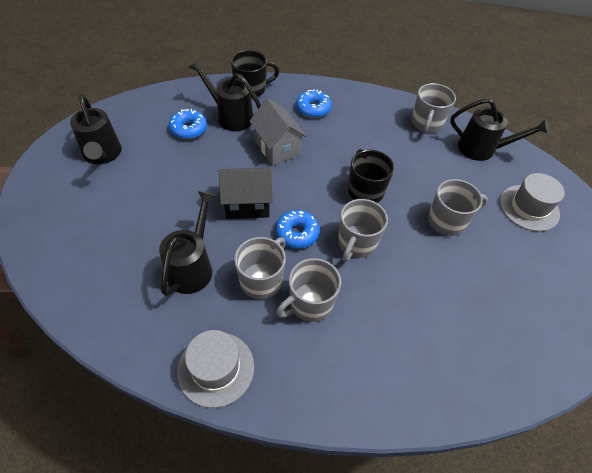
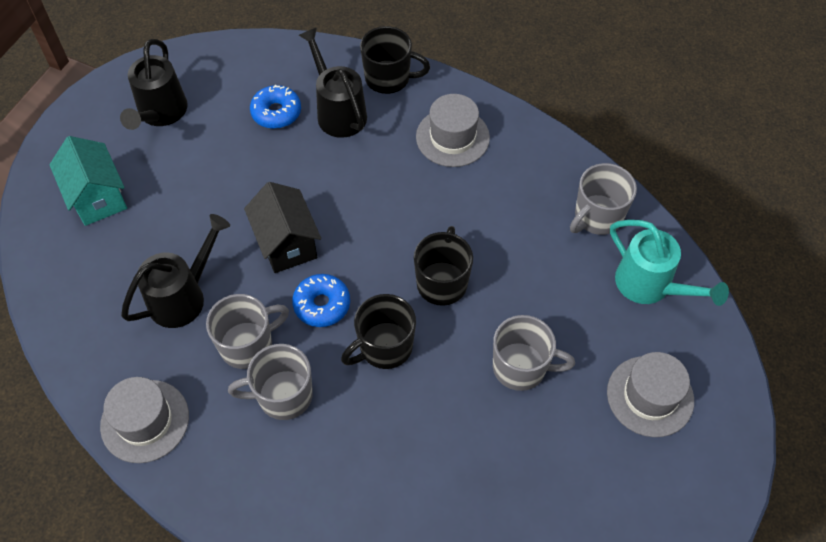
camera: 30 degrees right, 5 degrees up
black house [219,168,272,219] -> black house turned 45 degrees clockwise [244,182,321,273]
grey house [249,98,307,166] -> none
blue donut [296,89,332,118] -> grey hat [416,94,490,167]
grey mug [338,199,388,262] -> black mug [341,294,416,369]
black watering can [450,98,549,161] -> turquoise watering can [610,220,729,306]
none -> turquoise house [49,136,127,226]

